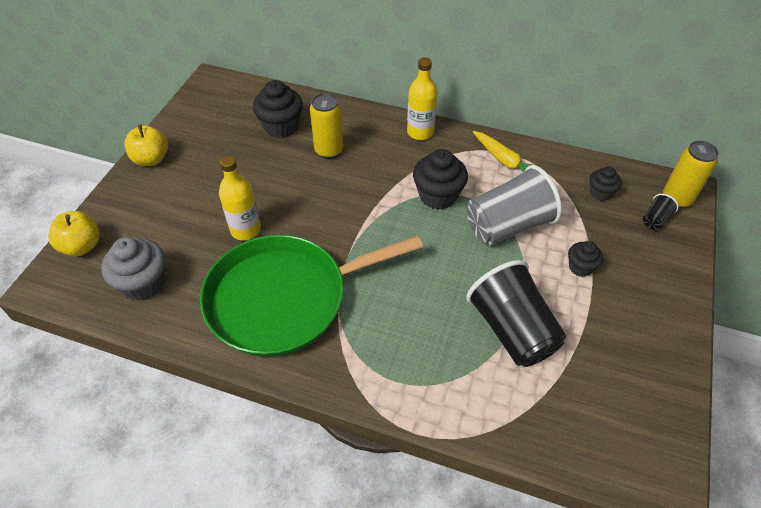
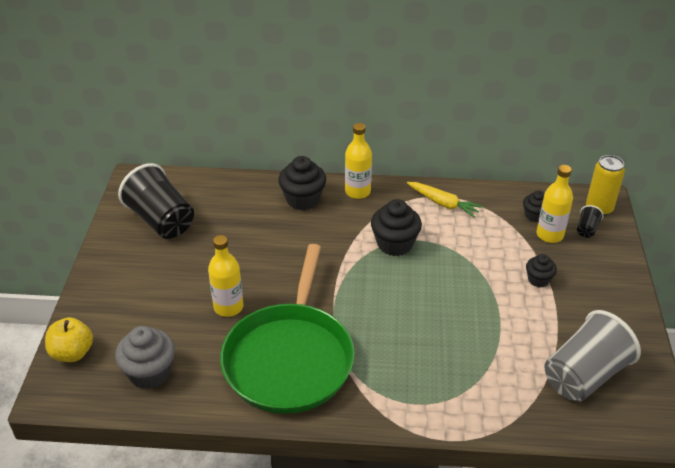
camera: 15 degrees left, 10 degrees down
yellow apple [125,125,168,166] -> none
green pan [200,235,423,357] -> green pan turned 45 degrees counterclockwise [220,244,355,414]
black cupcake [253,80,303,138] -> black cupcake moved to [278,156,326,210]
yellow can [310,93,343,159] -> none
grey cup [466,165,562,245] -> grey cup moved to [544,310,641,402]
black cup [466,260,566,367] -> black cup moved to [118,163,194,239]
none -> yellow bottle [537,165,573,243]

